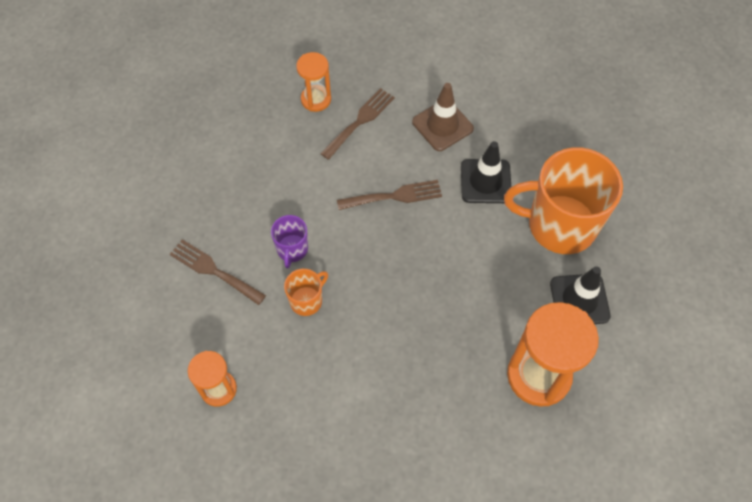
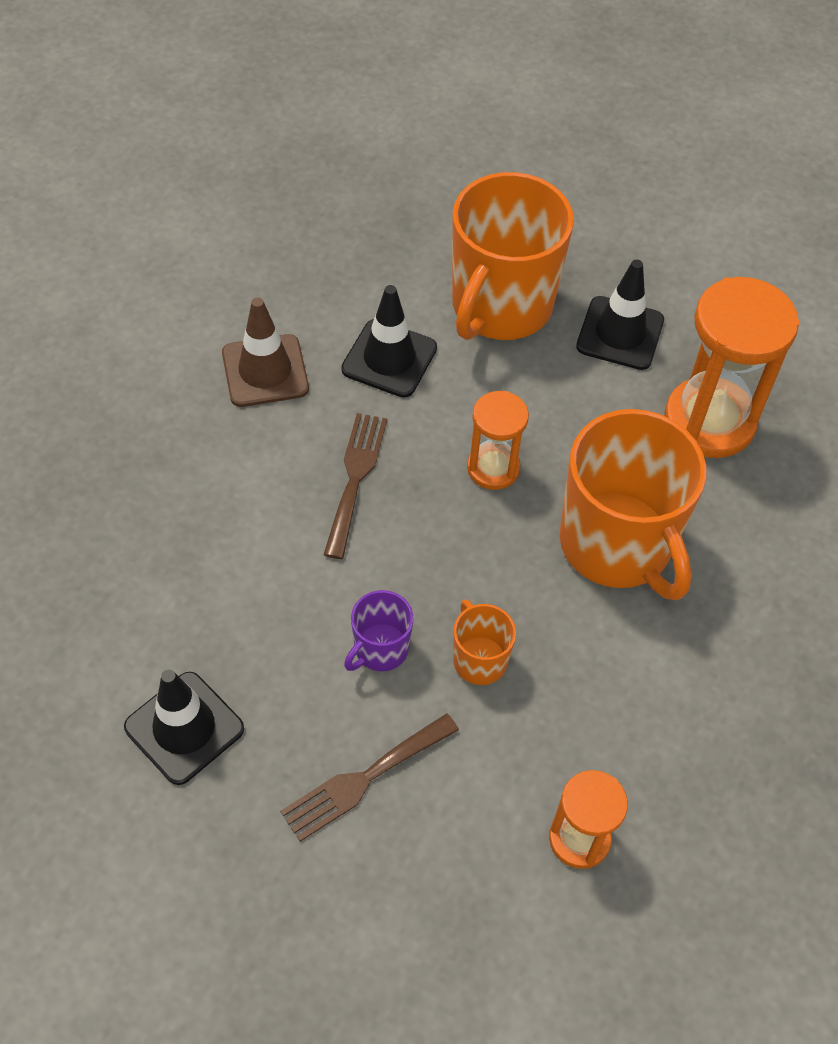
camera: 70 degrees left, 5 degrees down
purple mug [271,215,308,268] -> purple mug turned 105 degrees clockwise [344,590,413,671]
orange hourglass [296,52,331,112] -> orange hourglass moved to [467,391,529,490]
brown fork [320,88,395,160] -> none
none -> black traffic cone [124,670,244,785]
none -> orange mug [560,409,706,600]

